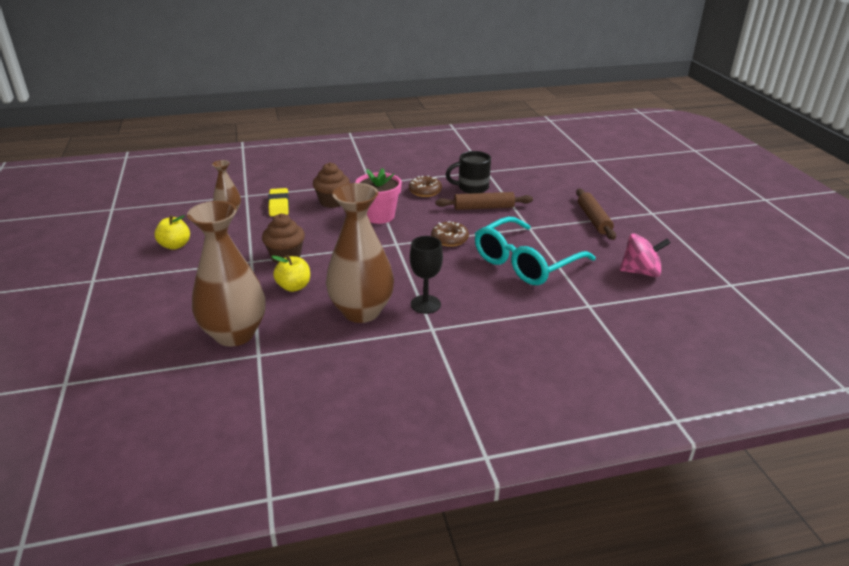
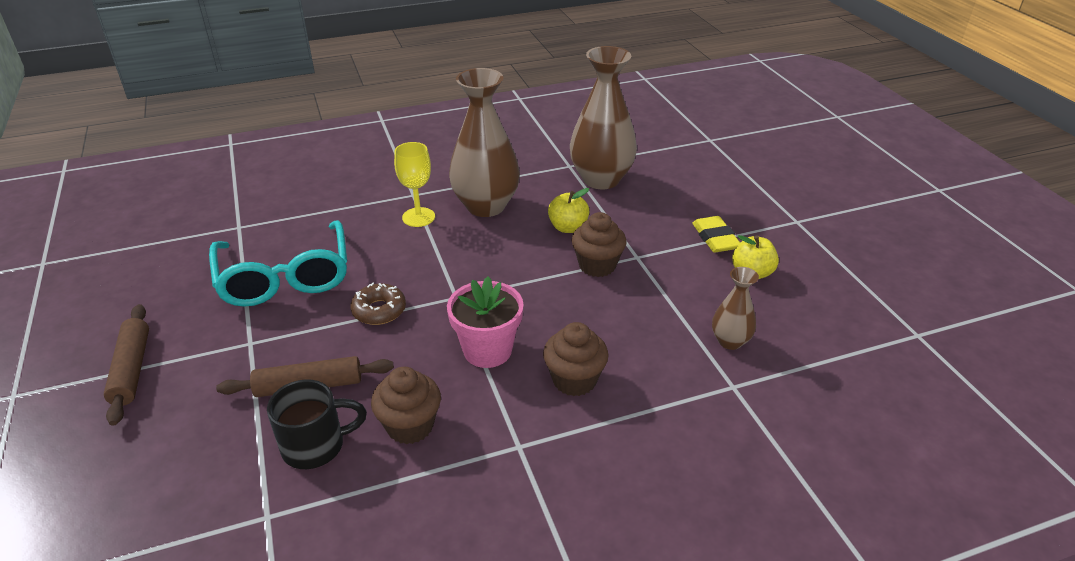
camera: 175 degrees right, 5 degrees up
yellow eraser [268,188,289,216] -> yellow eraser moved to [692,216,740,253]
brown donut [409,175,442,197] -> brown cupcake [371,367,441,444]
black goblet [410,236,443,314] -> yellow goblet [394,142,435,227]
turquoise glasses [475,216,596,285] -> turquoise glasses turned 120 degrees clockwise [209,220,347,307]
pink spinning top [620,233,671,277] -> none

